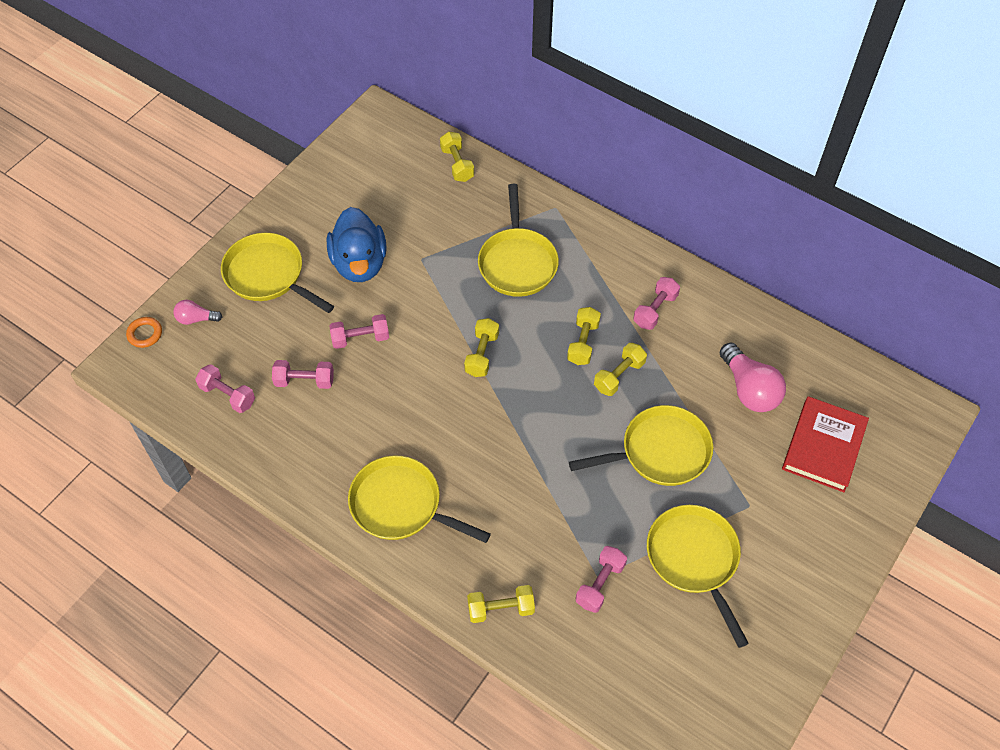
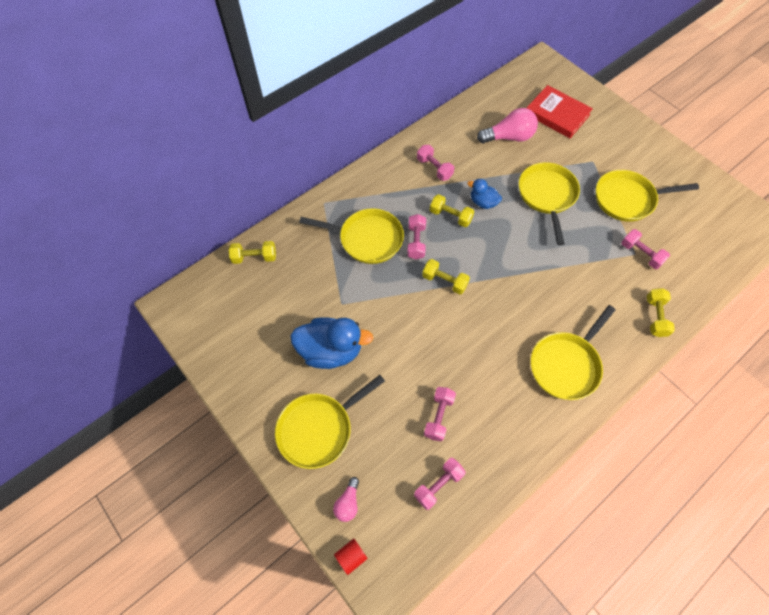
camera: 75 degrees left, 5 degrees up
orange ring [126,317,162,348] -> red cylinder [334,539,368,575]
pink dumbbell [329,314,389,349] -> pink dumbbell moved to [407,214,426,259]
yellow dumbbell [594,343,647,396] -> blue duck [467,179,502,209]

